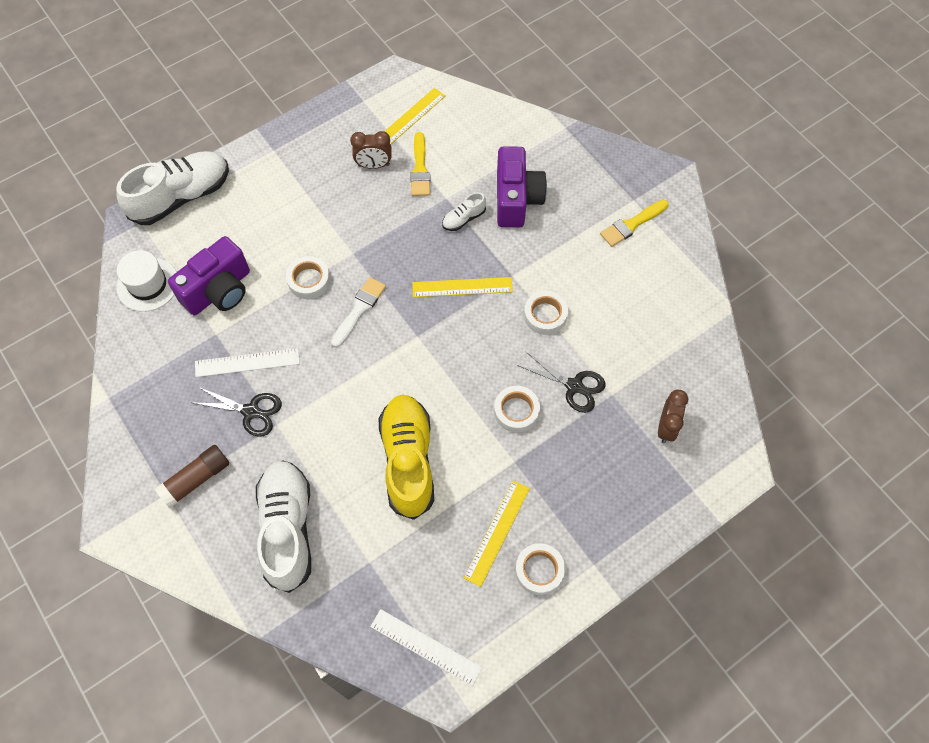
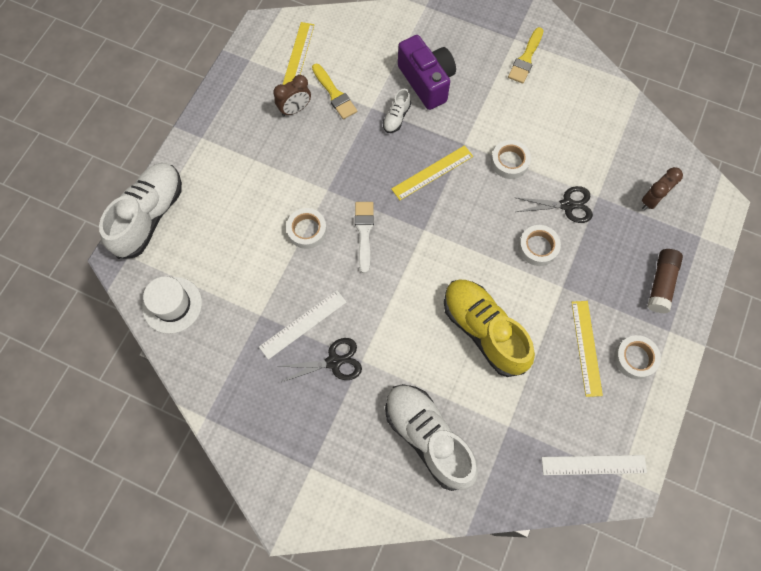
camera: 30 degrees left, 5 degrees up
brown glue stick [155,445,229,508] -> brown glue stick moved to [647,249,683,314]
purple camera [168,236,250,315] -> none
brown clock [658,390,688,443] -> brown clock turned 60 degrees clockwise [642,167,683,210]

